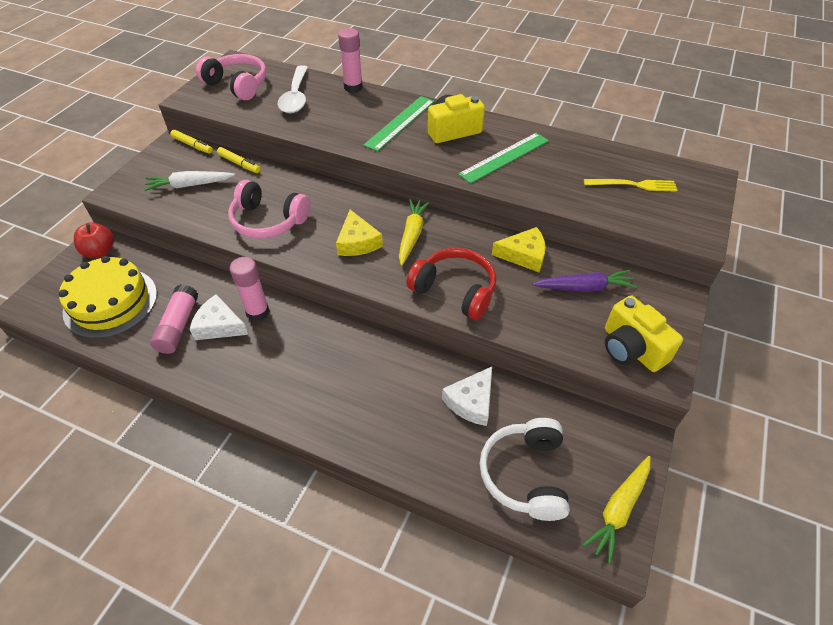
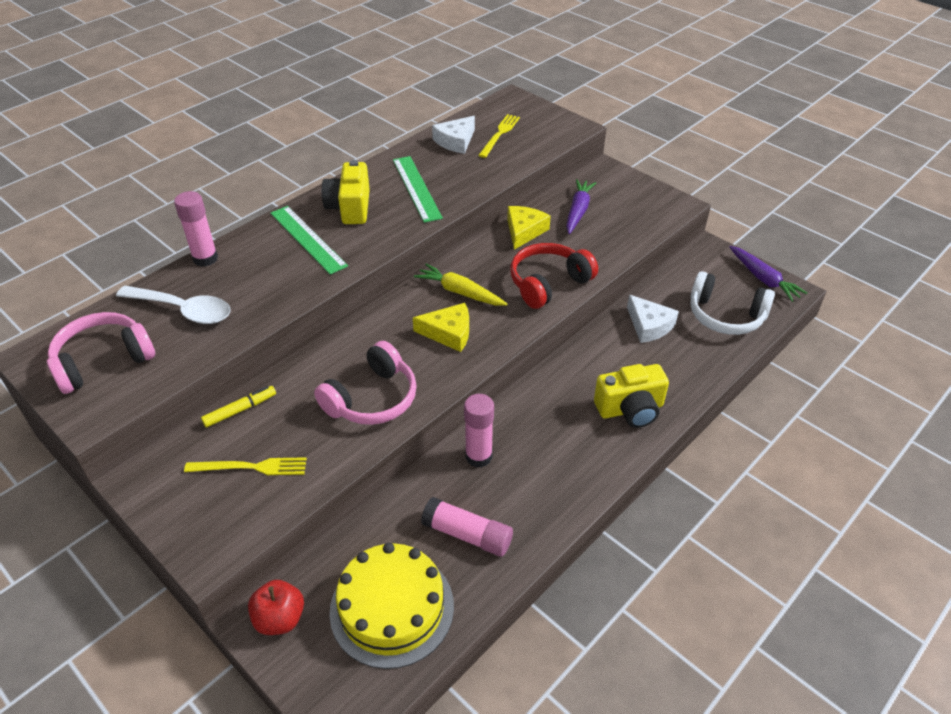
camera: 70 degrees left, 5 degrees down
white carrot [144,171,235,191] -> yellow fork [184,457,307,475]
yellow marker [170,130,213,154] -> none
white cheese [190,295,248,340] -> white cheese moved to [432,116,475,154]
yellow carrot [583,456,650,564] -> purple carrot [730,246,807,302]
yellow camera [605,296,683,372] -> yellow camera moved to [594,364,669,428]

